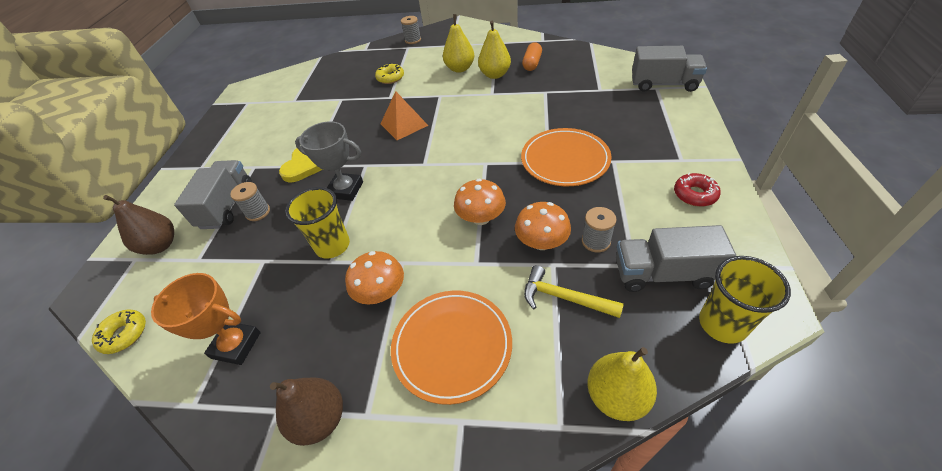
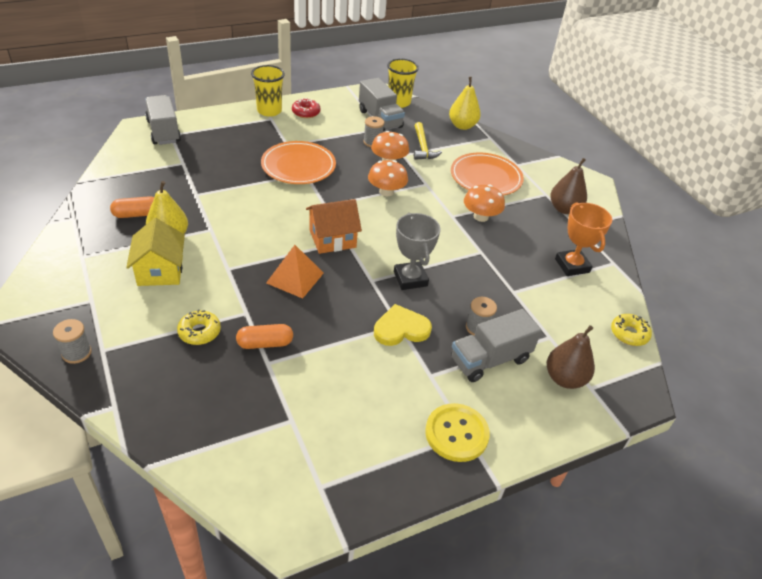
camera: 130 degrees left, 5 degrees down
yellow cup [285,187,350,259] -> yellow cup moved to [251,65,285,117]
yellow pear [443,14,475,73] -> yellow house [126,218,185,286]
none -> orange capsule [236,324,293,349]
none -> orange house [306,199,362,254]
none -> yellow button [425,403,490,462]

